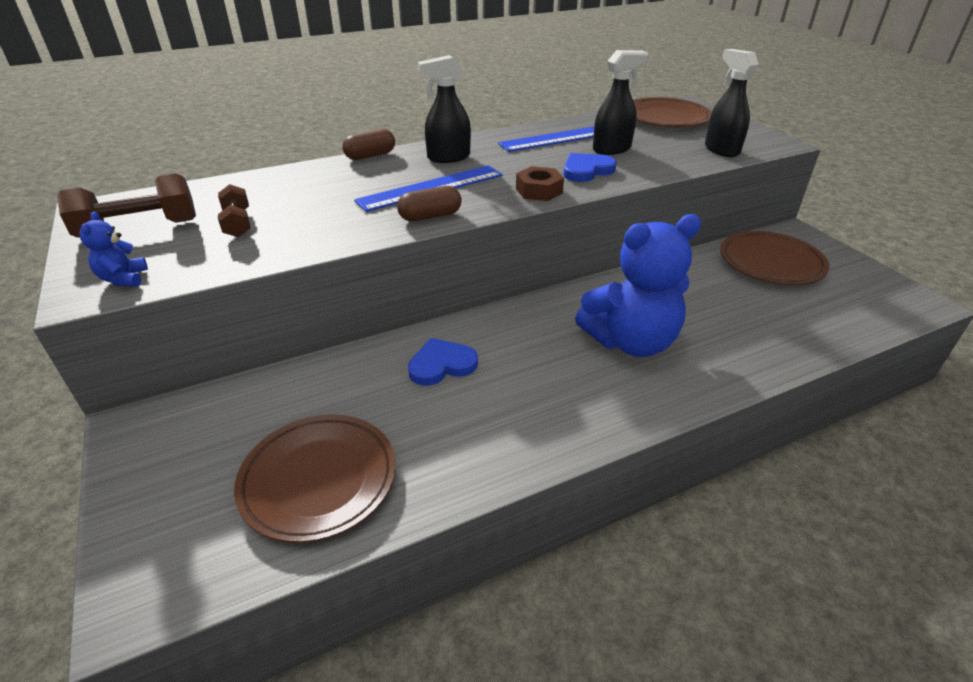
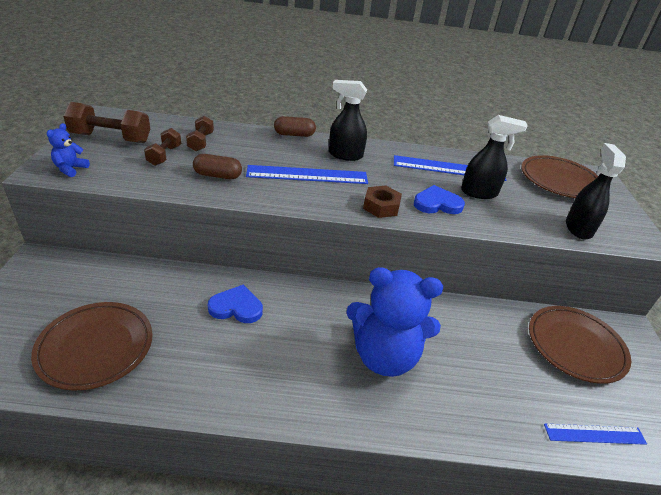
camera: 25 degrees right, 0 degrees up
brown capsule [397,186,462,221] -> brown capsule moved to [193,154,242,179]
none -> brown dumbbell [186,116,214,151]
none -> blue ruler [544,423,647,445]

